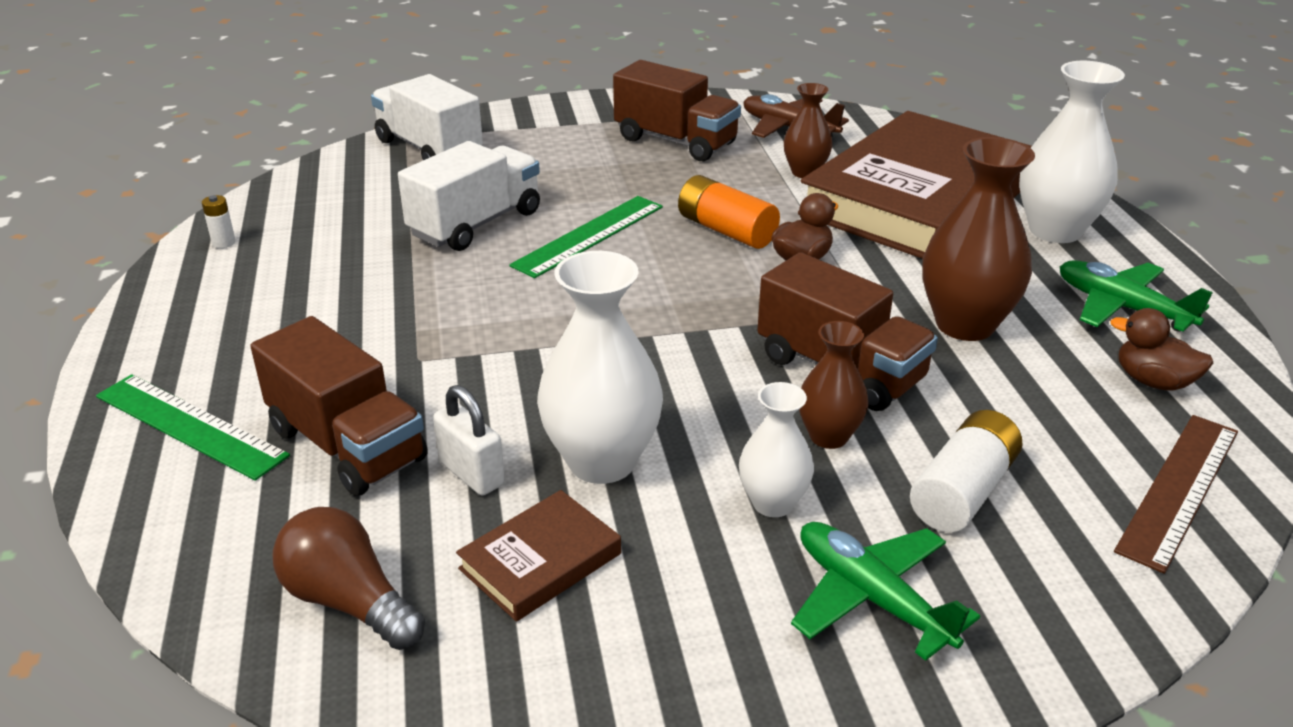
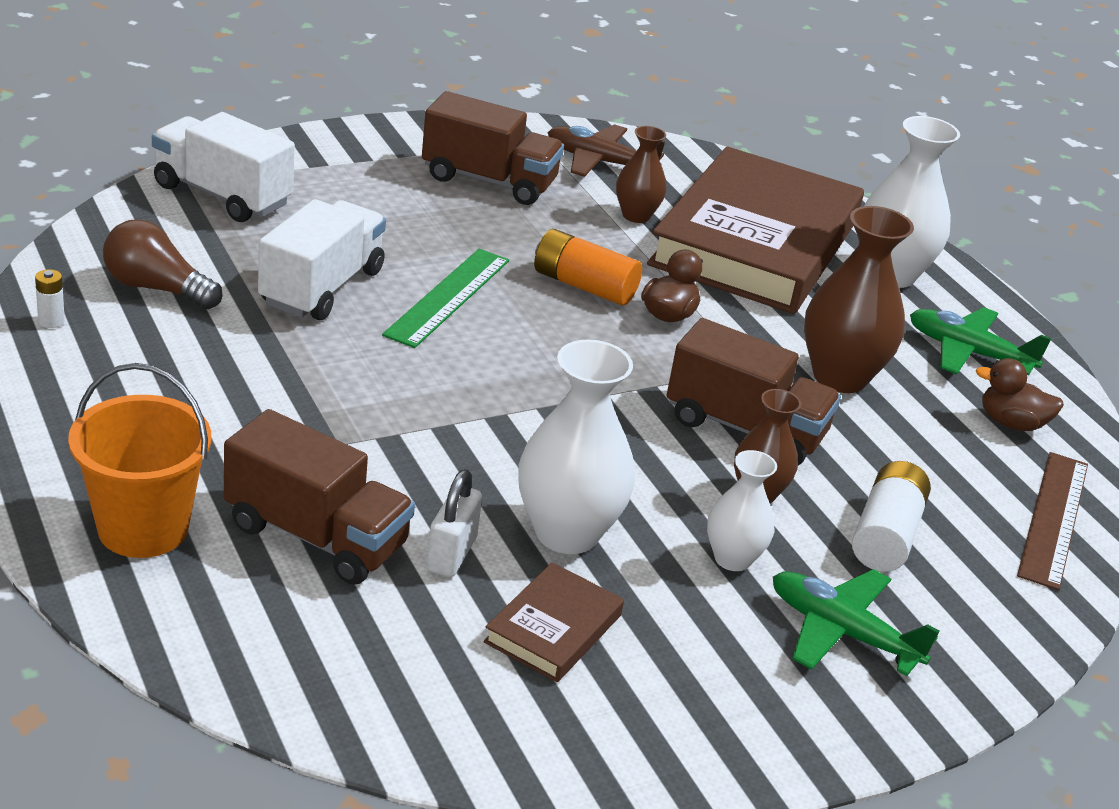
camera: 20 degrees left, 0 degrees up
green ruler [96,375,290,481] -> orange bucket [68,363,211,558]
brown light bulb [272,507,425,650] -> brown light bulb moved to [103,219,222,309]
white padlock [433,385,505,496] -> white padlock turned 75 degrees clockwise [427,470,482,577]

